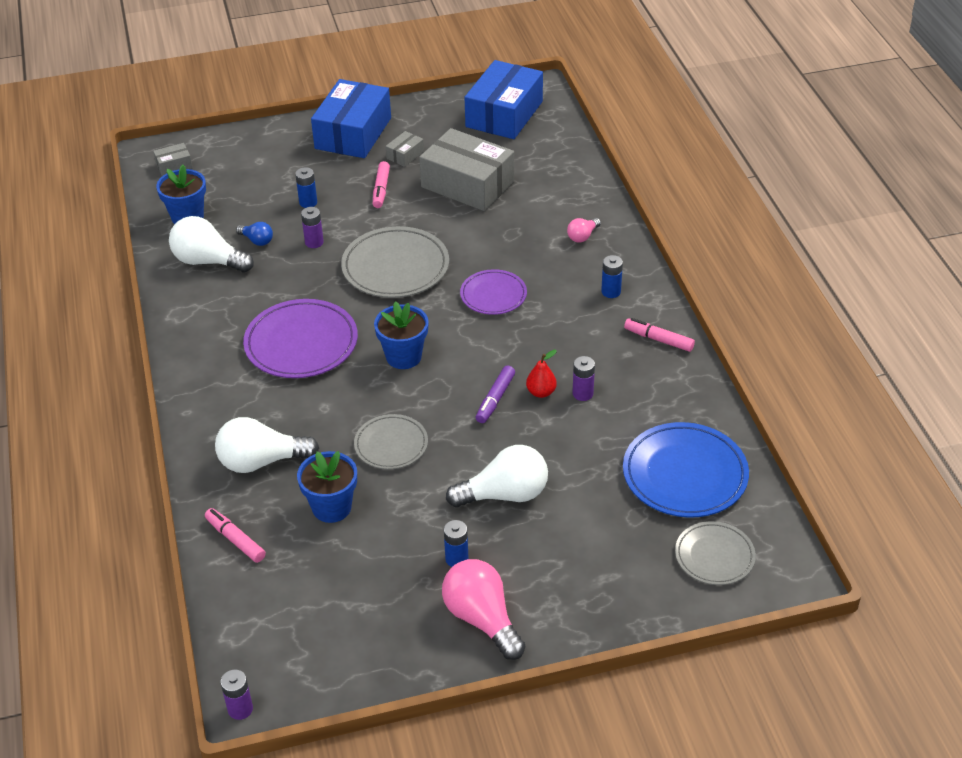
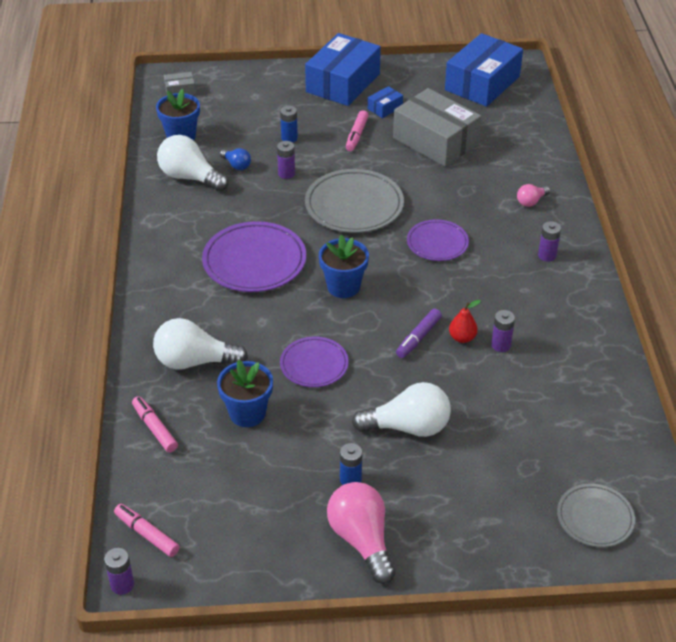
camera: 10 degrees right, 0 degrees up
grey plate [354,414,428,469] -> purple plate [280,337,349,387]
grey box [386,131,424,167] -> blue box [368,86,403,118]
blue battery [601,255,623,298] -> purple battery [538,221,561,262]
blue plate [623,422,749,517] -> none
pink marker [624,318,695,352] -> pink marker moved to [114,504,180,557]

